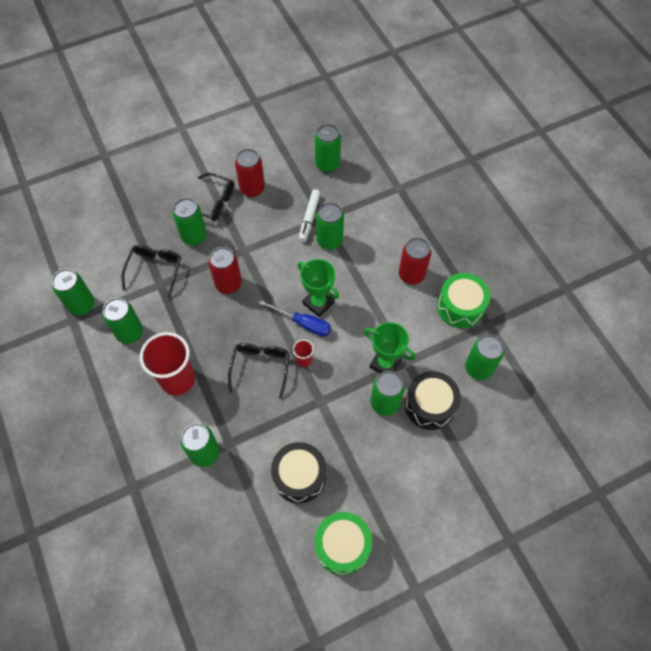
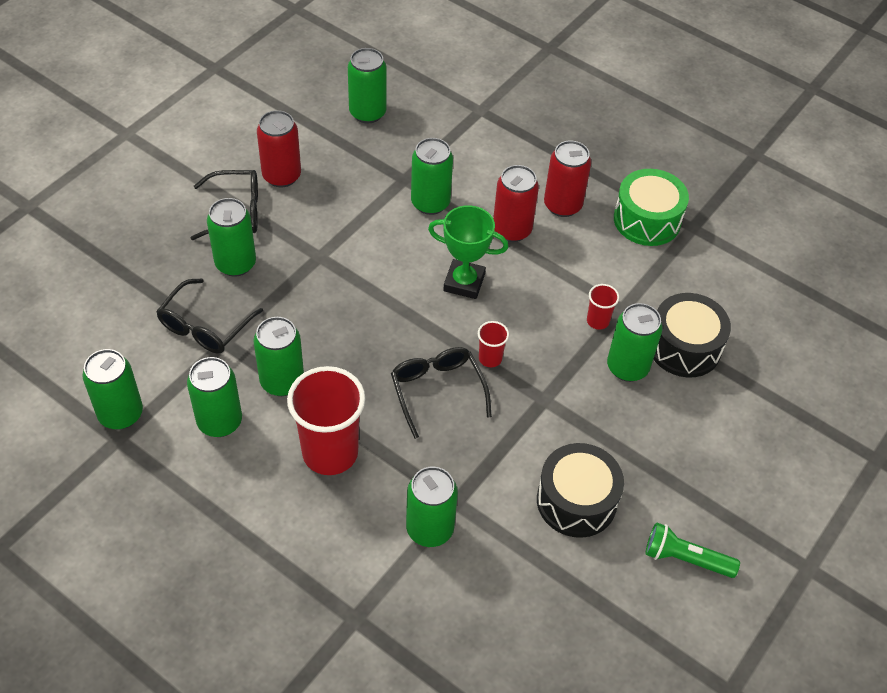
camera: 30 degrees left, 10 degrees down
black glasses [121,245,181,298] -> black glasses turned 135 degrees counterclockwise [156,278,263,354]
red can [208,247,242,294] -> red can moved to [493,165,539,242]
blue screwdriver [258,300,331,337] -> none
white marker [299,189,321,242] -> none
green drum [315,512,372,575] -> green flashlight [645,522,740,578]
green trophy [364,322,416,374] -> red cup [587,284,619,330]
green can [465,335,504,380] -> green can moved to [253,317,304,396]

